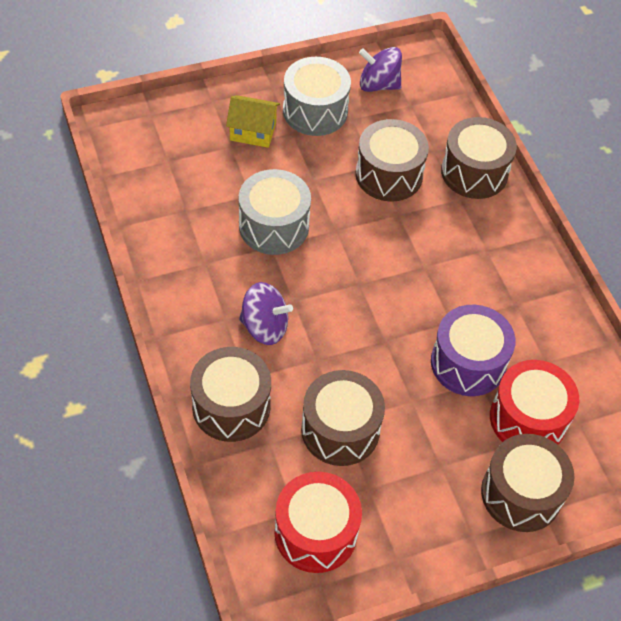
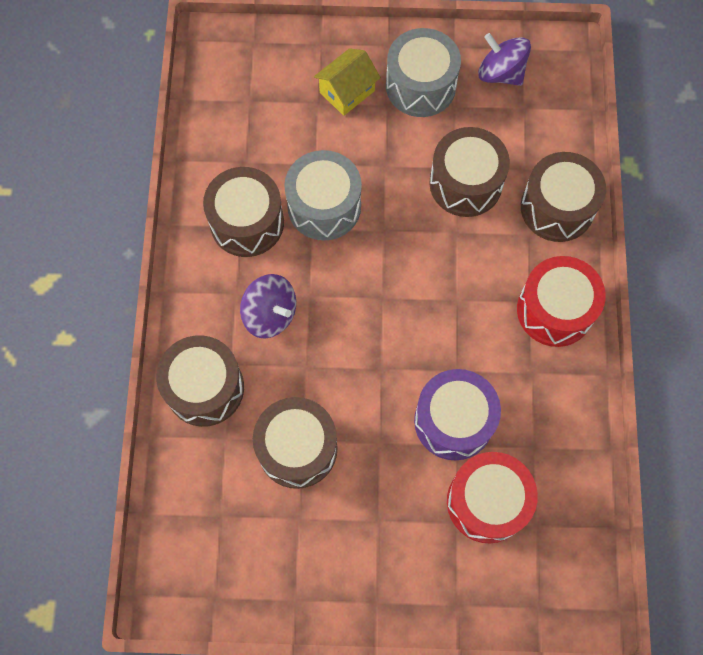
camera: 25 degrees right, 15 degrees up
yellow house [226,95,280,148] -> yellow house turned 75 degrees counterclockwise [314,48,381,116]
red drum [274,472,362,573] -> red drum moved to [517,256,606,347]
brown drum [481,434,575,532] -> brown drum moved to [203,167,284,257]

